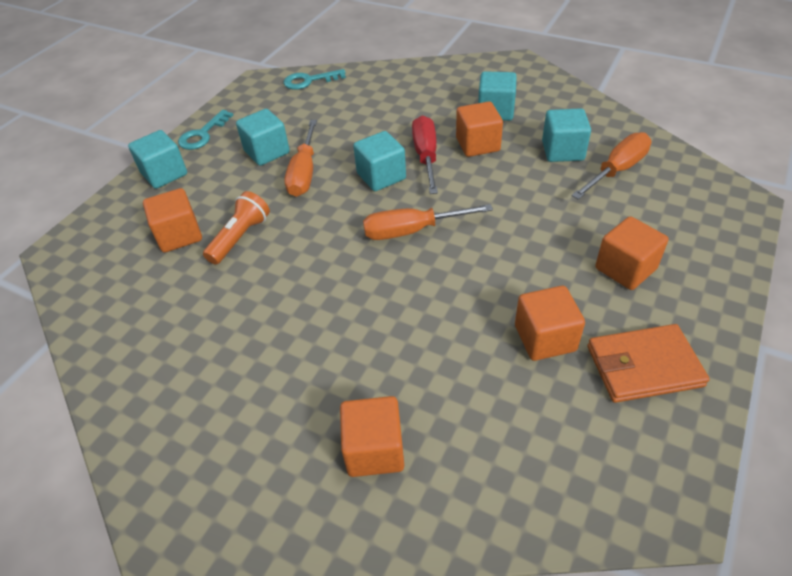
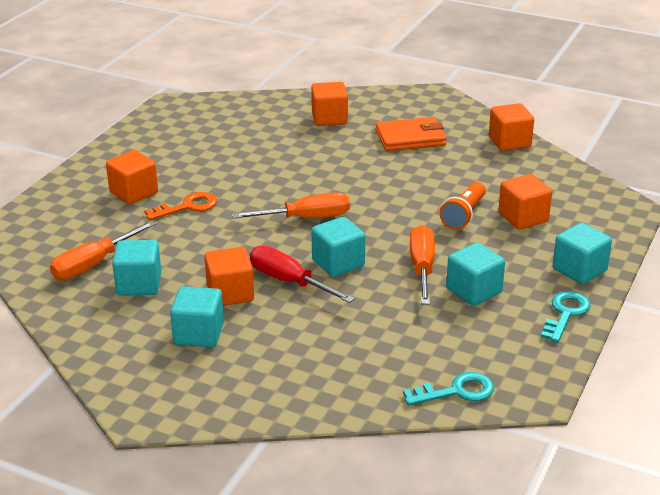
camera: 175 degrees right, 15 degrees down
red screwdriver [412,116,438,194] -> red screwdriver turned 135 degrees clockwise [250,246,355,303]
orange cube [515,286,585,361] -> orange cube moved to [489,103,534,151]
orange wallet [587,324,709,403] -> orange wallet moved to [376,117,447,151]
none -> orange key [144,192,217,220]

